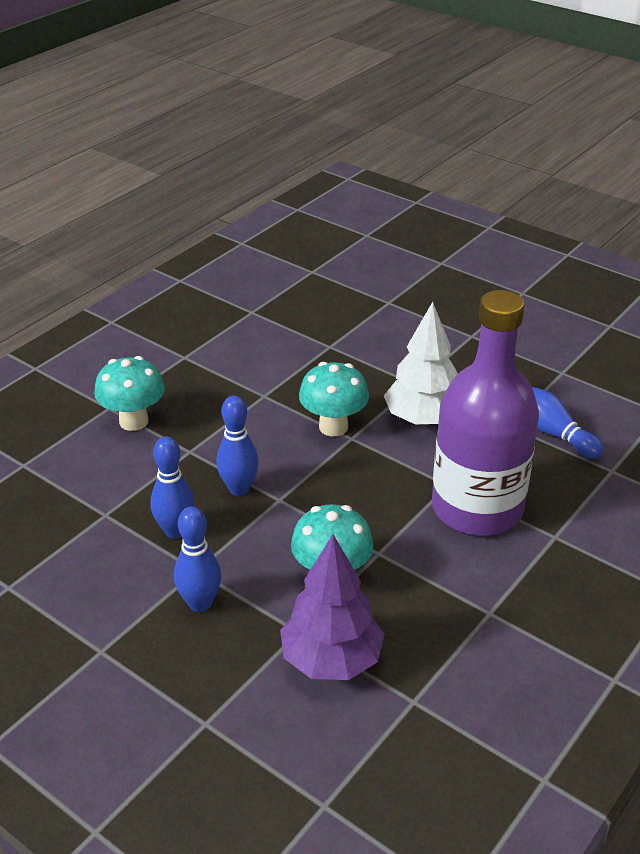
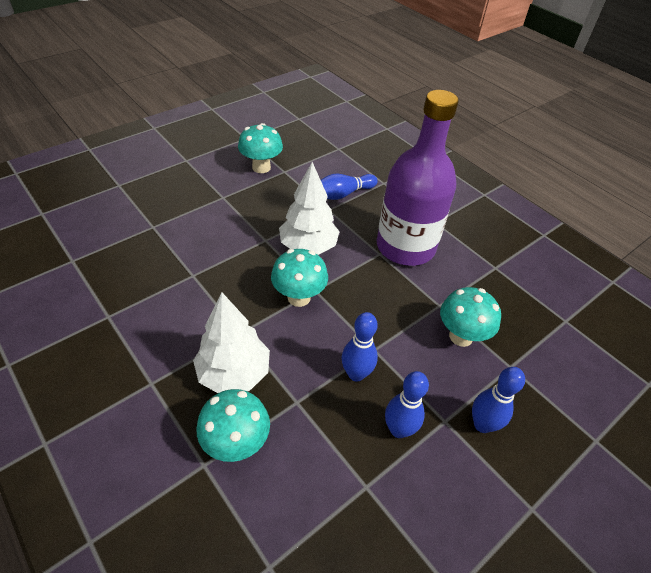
camera: 80 degrees left, 10 degrees up
purple tree [280,534,384,680] -> none
none -> white tree [193,292,270,393]
none -> turquoise mushroom [238,123,283,173]

